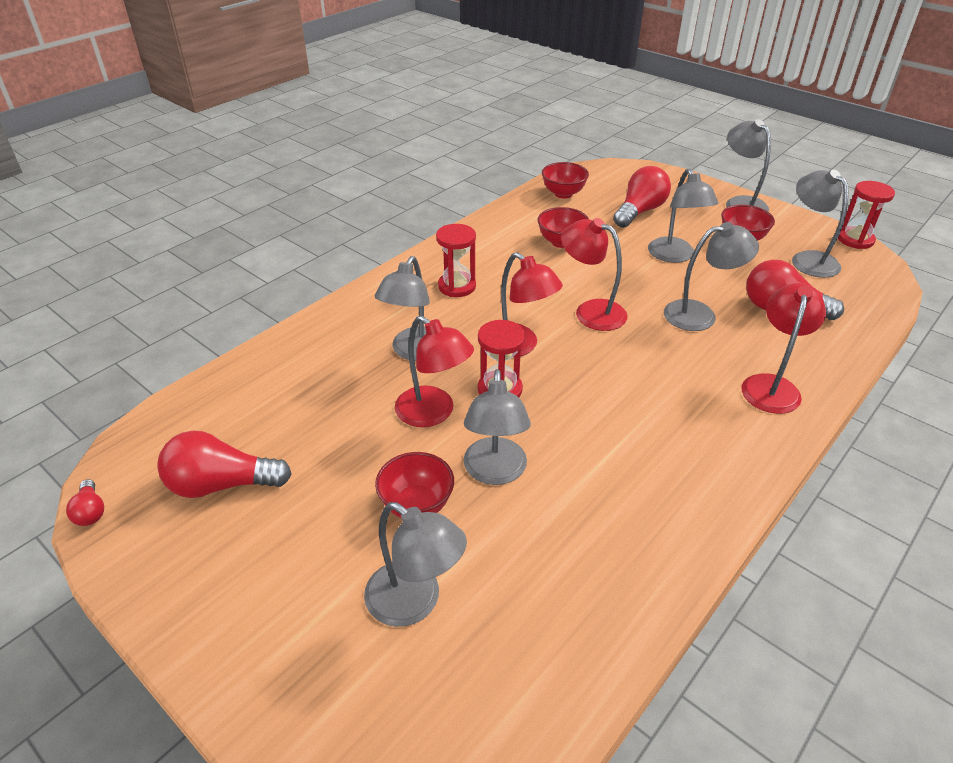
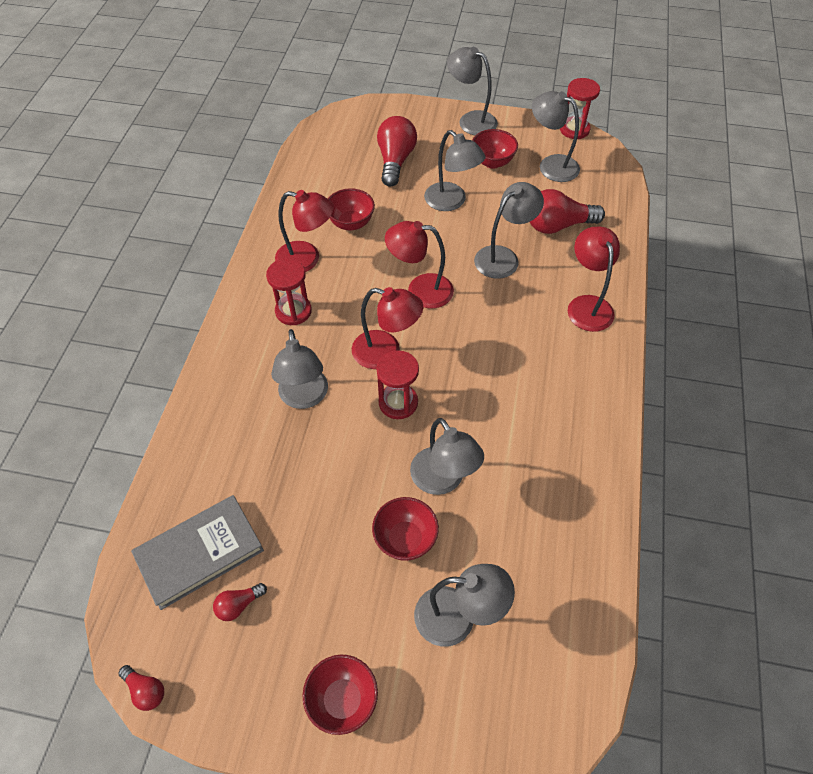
camera: 30 degrees left, 15 degrees up
red light bulb [157,431,292,498] -> red light bulb [213,583,267,621], size x0.49
red lamp [395,316,474,427] -> red lamp moved to [275,190,334,272]
red bowl [542,162,589,198] -> red bowl moved to [302,655,378,735]
none -> grey book [131,495,264,610]

